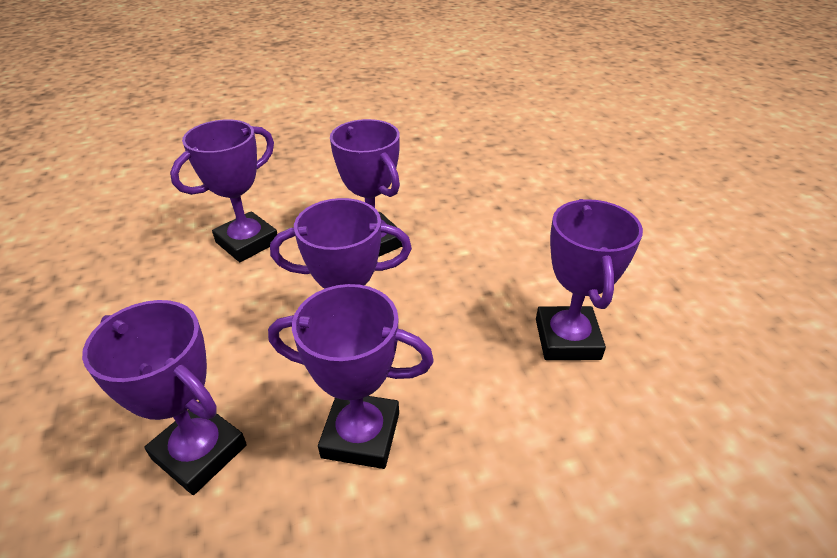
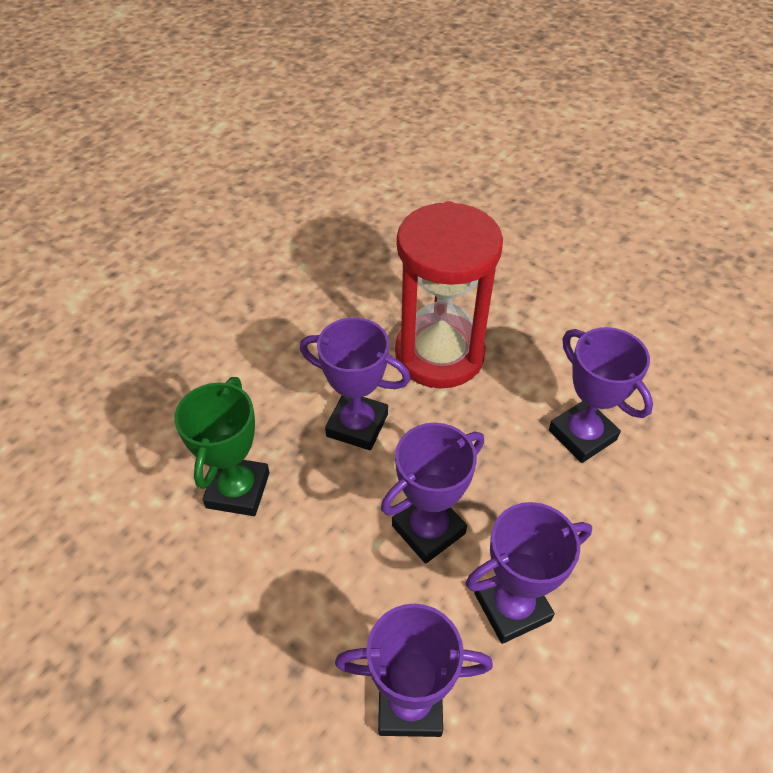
camera: 35 degrees left, 10 degrees up
purple trophy [170,120,277,262] -> green trophy [174,377,270,516]
none -> red hourglass [395,201,503,389]

